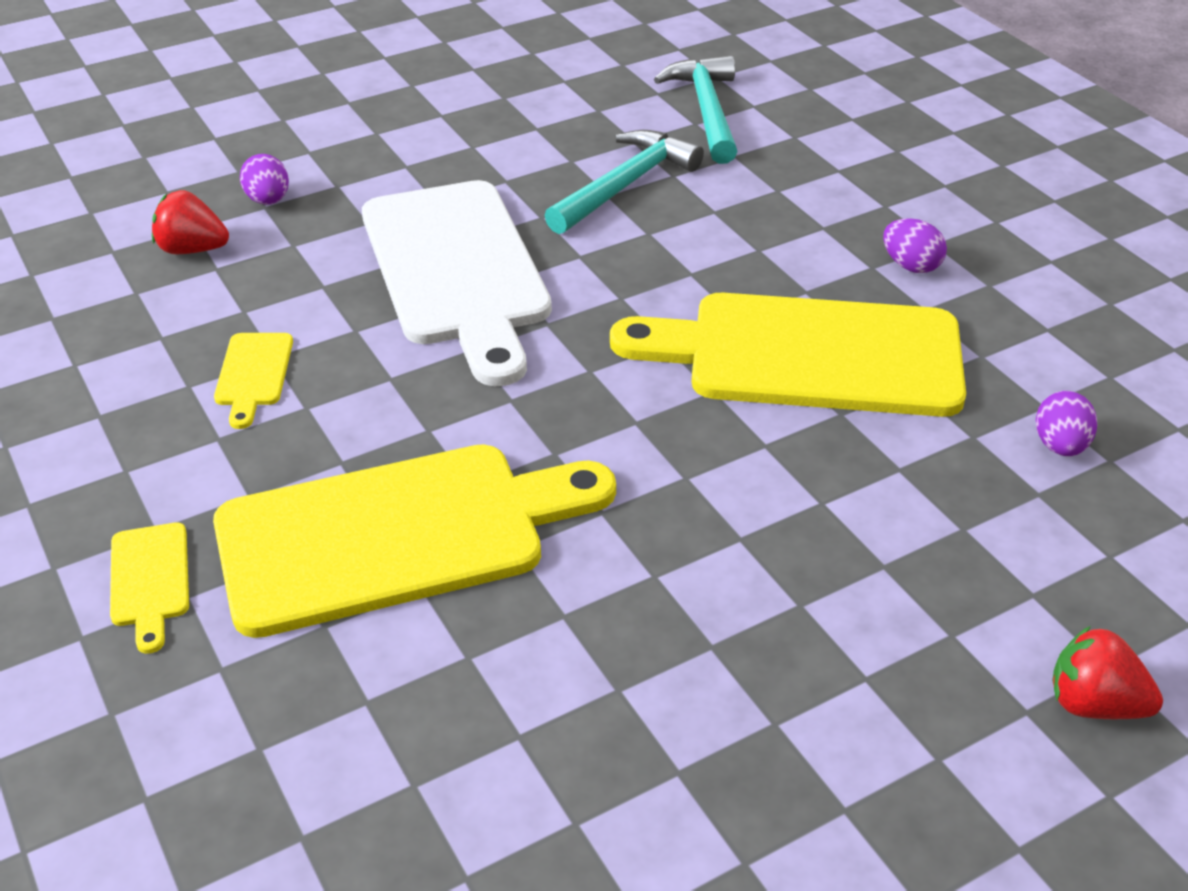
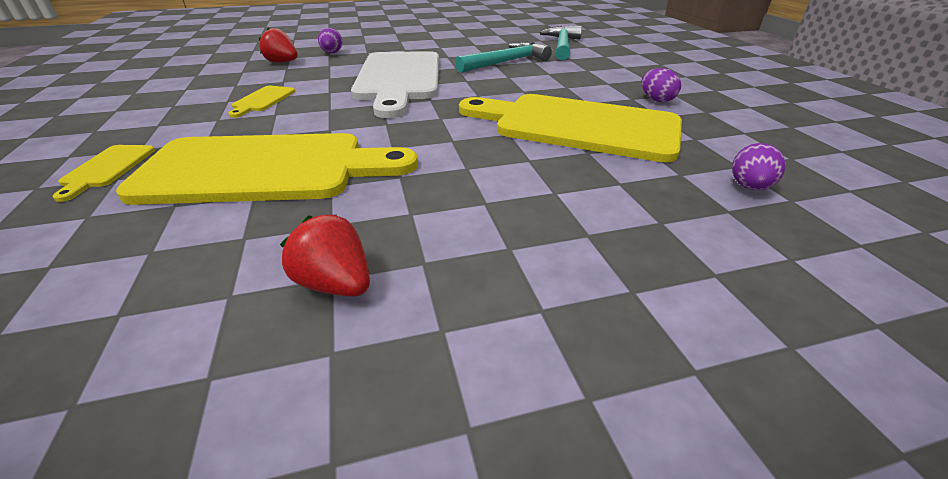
camera: 15 degrees right, 5 degrees down
red strawberry [1052,626,1163,719] -> red strawberry moved to [280,214,370,297]

